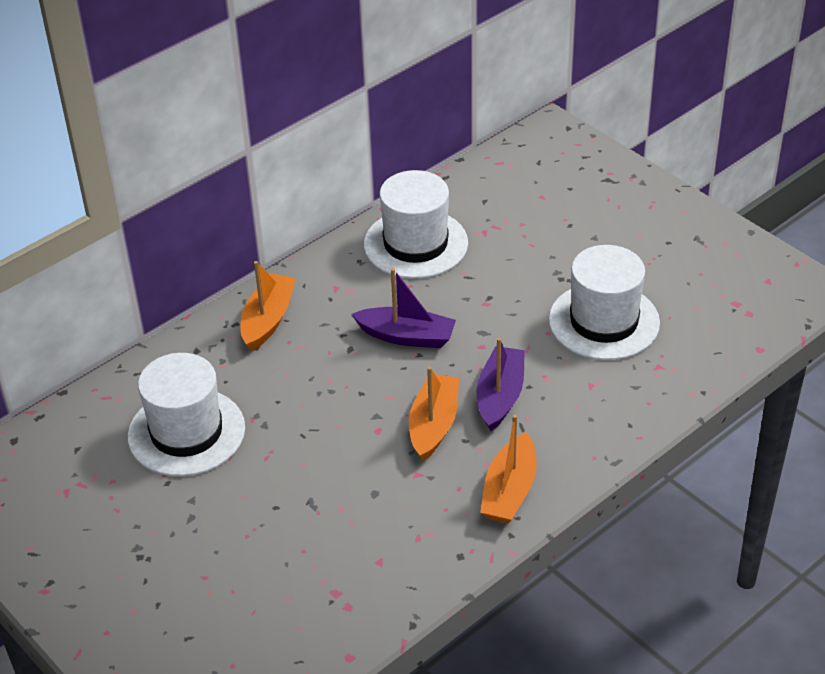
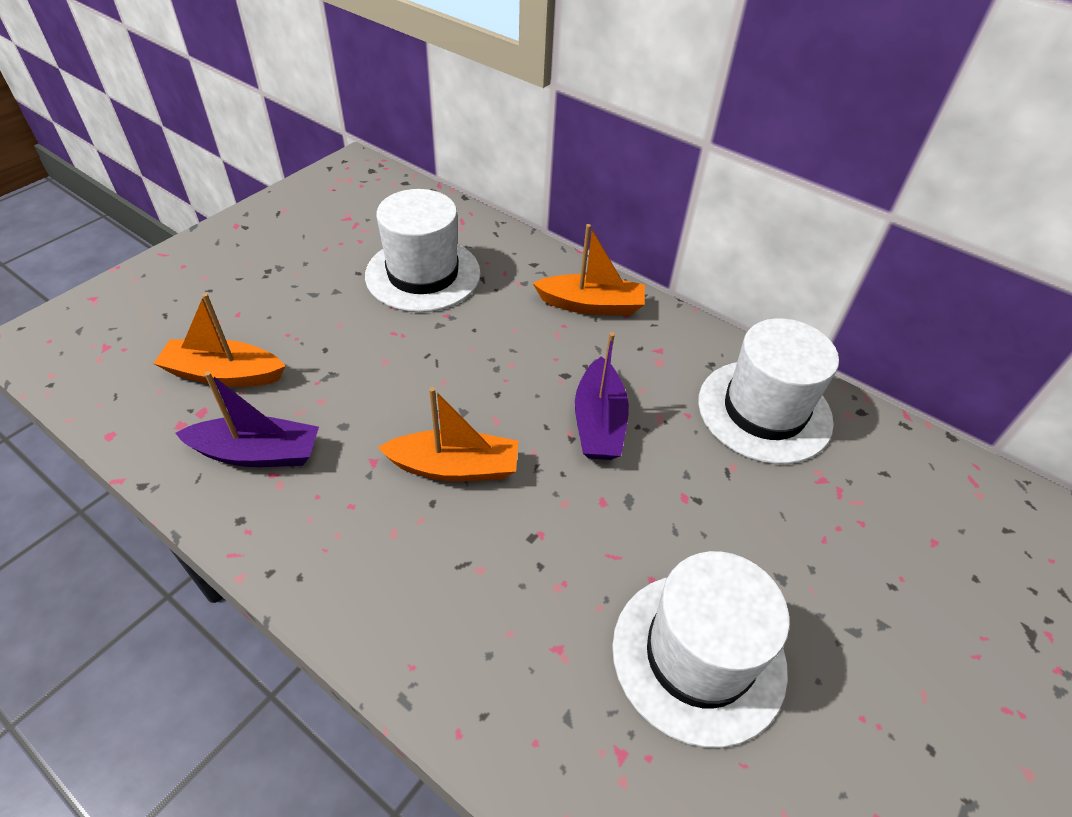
camera: 75 degrees right, 5 degrees up
purple boat [476,338,525,431] -> purple boat moved to [175,371,319,467]
orange boat [480,415,537,523] -> orange boat moved to [154,293,285,387]

